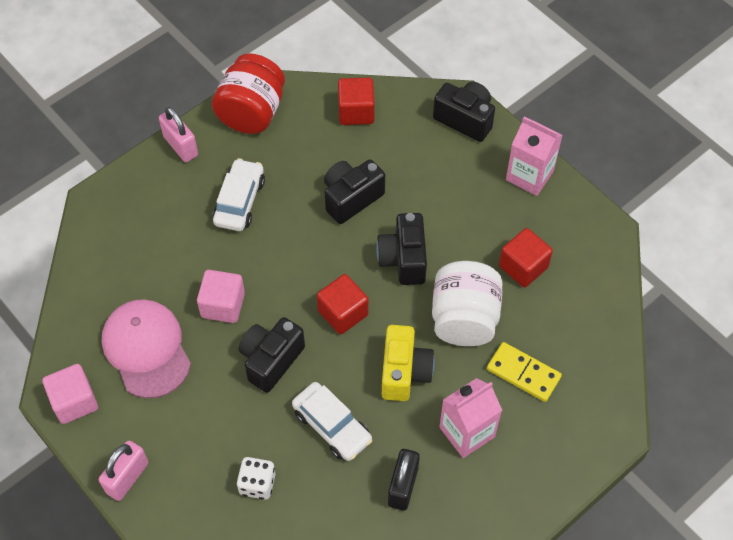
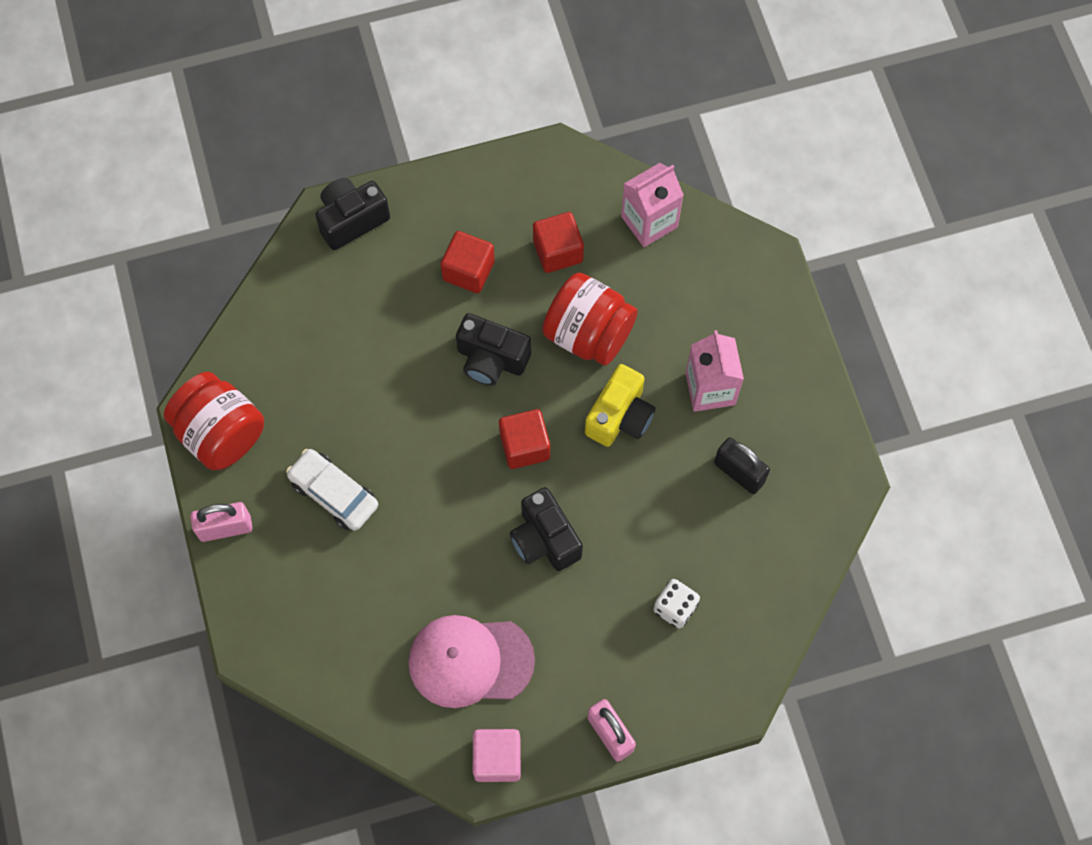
camera: 65 degrees left, 10 degrees up
pink cube [197,270,245,323] -> none
white car [292,382,372,461] -> none
black camera [324,159,385,224] -> none
red cube [338,78,375,125] -> red cube moved to [441,231,495,293]
yellow camera [382,325,435,401] -> yellow camera turned 90 degrees clockwise [585,364,656,447]
white jar [432,261,503,346] -> red jar [542,272,637,366]
yellow domino [487,342,562,402] -> none
pink carton [506,117,563,196] -> pink carton moved to [621,163,683,247]

